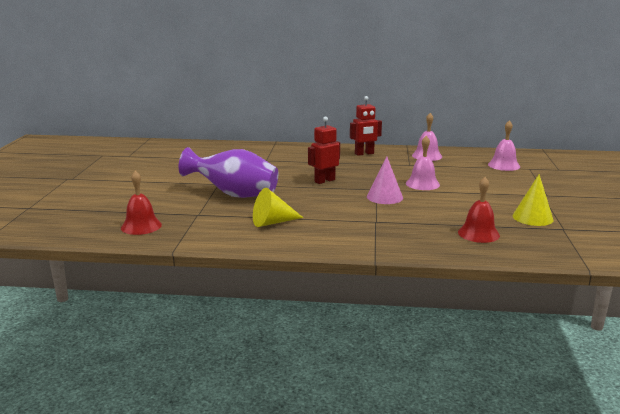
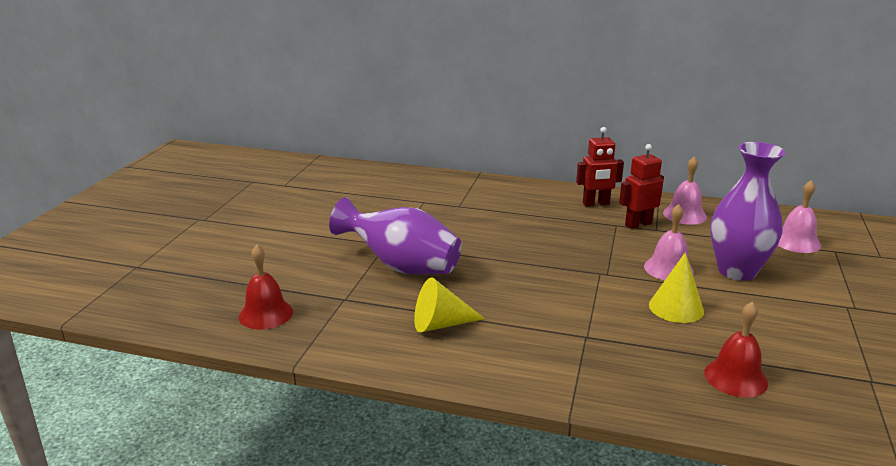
camera: 10 degrees right, 5 degrees up
red robot [308,117,340,184] -> red robot moved to [619,144,664,229]
pink cone [367,157,403,204] -> none
yellow cone [513,174,554,226] -> yellow cone moved to [649,252,704,323]
none -> purple vase [710,142,785,281]

